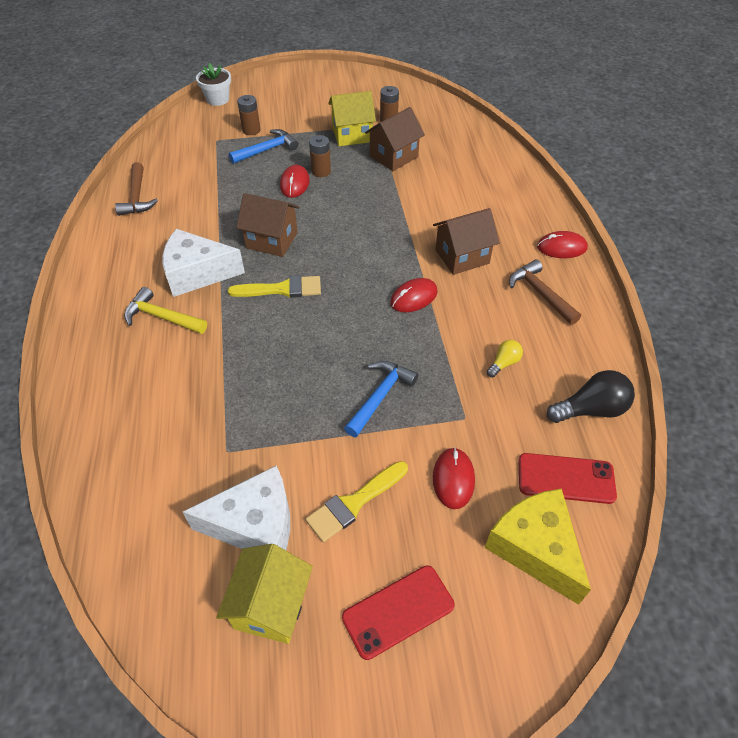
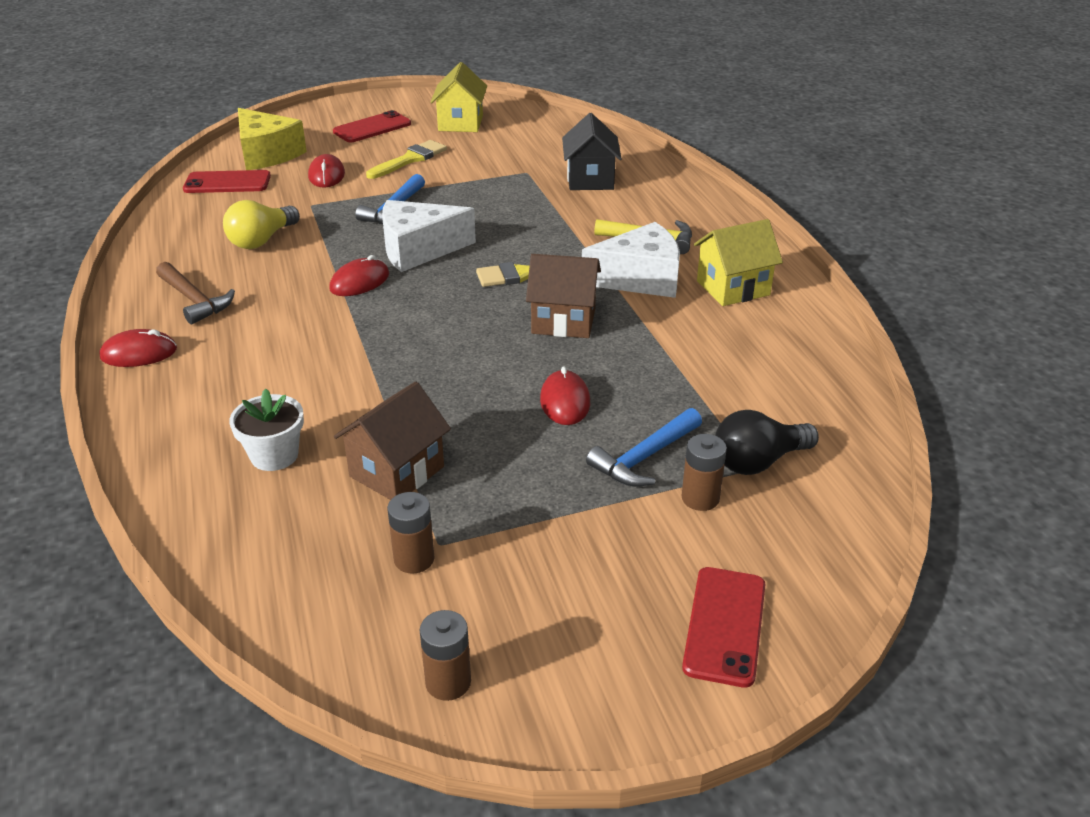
camera: 170 degrees right, 15 degrees down
brown hammer [115,162,158,216] -> none
white cheese [183,465,290,550] -> white cheese moved to [382,200,476,272]
white flower pot [196,63,231,106] -> white flower pot moved to [229,389,304,471]
brown battery [309,135,331,177] -> brown battery moved to [420,610,471,701]
yellow house [328,91,376,146] -> yellow house moved to [694,219,783,306]
brown house [433,208,500,275] -> none
yellow light bulb [487,340,523,377] -> yellow light bulb [223,200,300,249], size x1.79
black light bulb [547,370,635,423] -> black light bulb moved to [715,410,819,475]
none -> black house [562,113,622,190]
none -> red phone [682,567,765,688]

